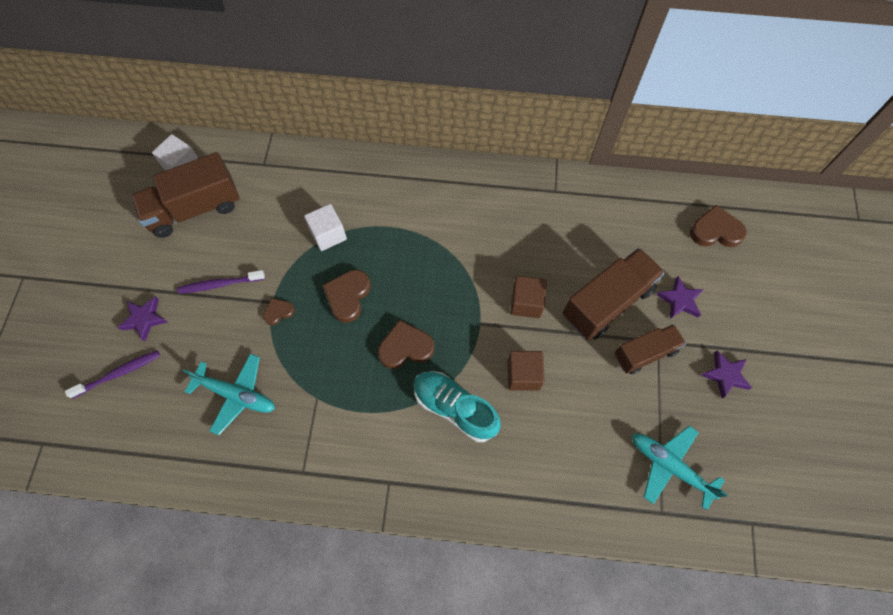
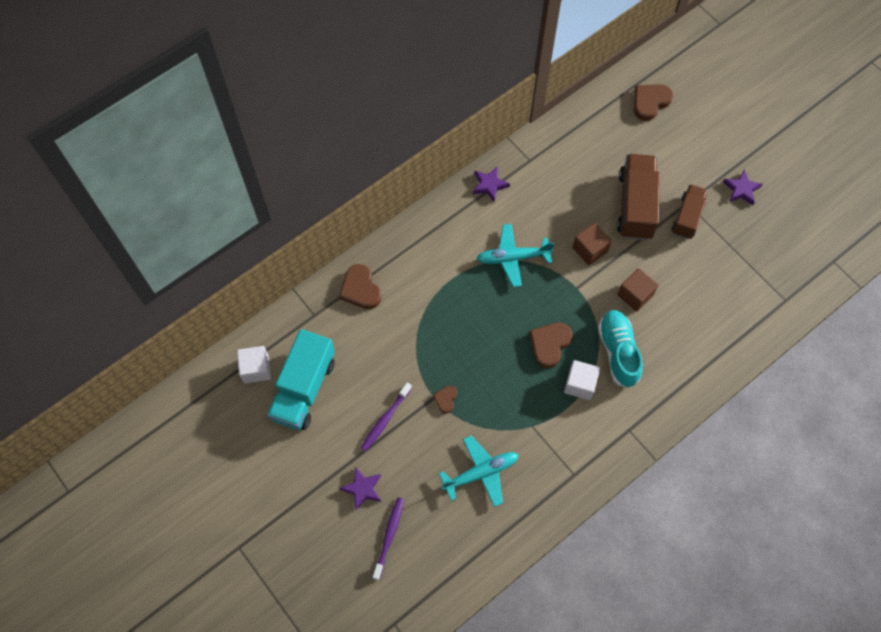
camera: 45 degrees left, 0 degrees up
brown truck [131,152,240,238] -> turquoise truck [267,329,335,430]
white cube [304,204,347,251] -> white cube moved to [564,360,600,400]
brown heart [322,270,371,323] -> brown heart moved to [339,264,382,309]
turquoise shoe [414,371,501,442] -> turquoise shoe turned 90 degrees clockwise [598,310,643,388]
turquoise plane [632,426,728,510] -> turquoise plane moved to [476,224,554,287]
purple star [657,276,704,319] -> purple star moved to [473,166,510,202]

